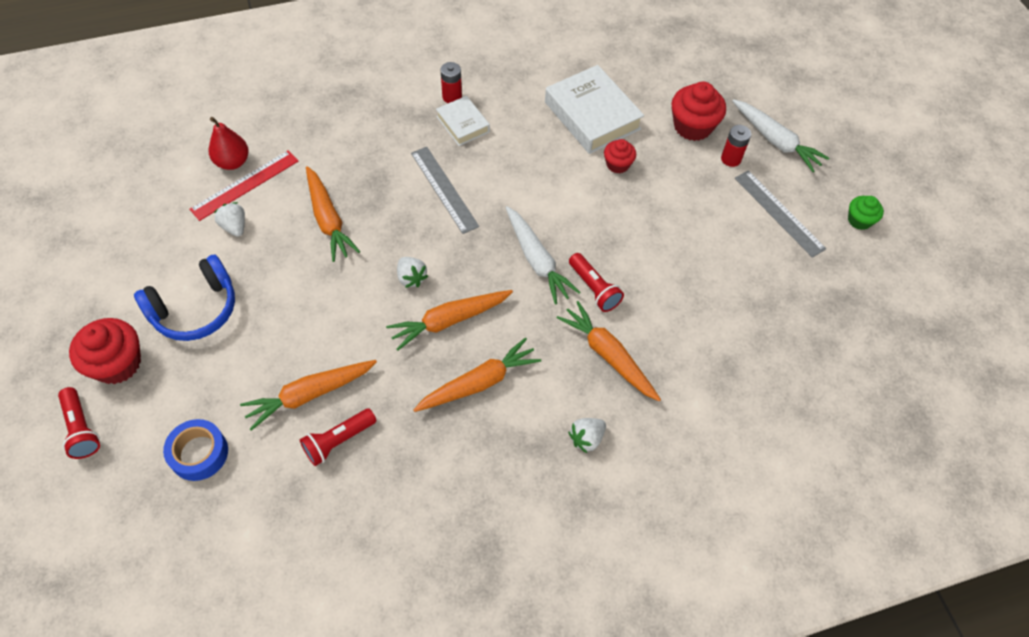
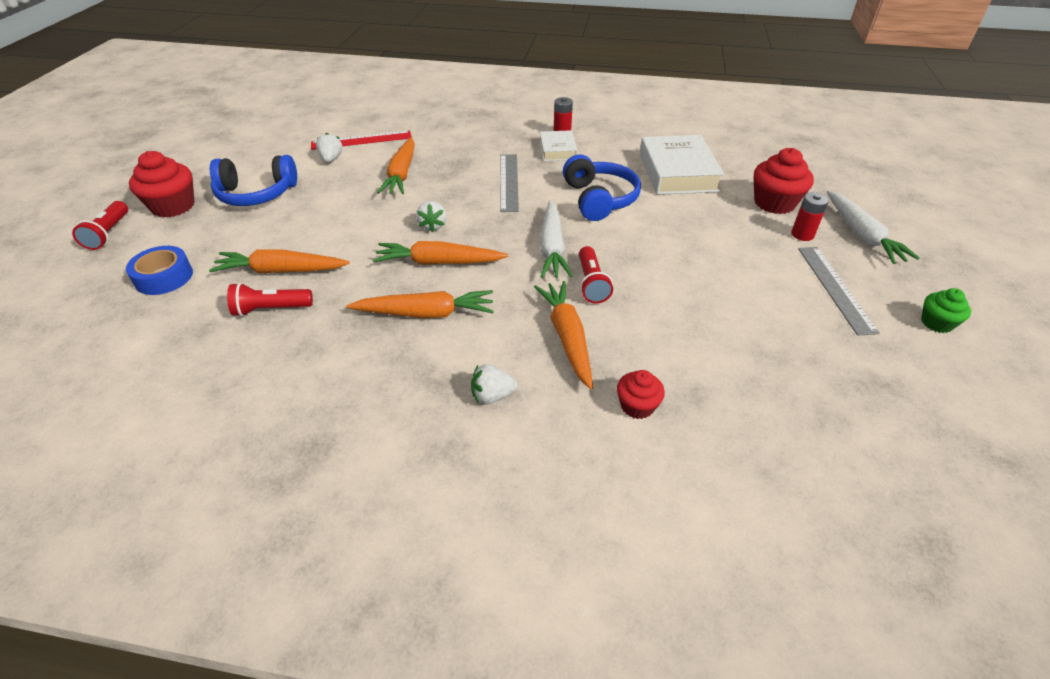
camera: 30 degrees right, 15 degrees down
red pear [209,117,249,170] -> none
red cupcake [604,139,636,173] -> red cupcake moved to [617,370,665,419]
none -> blue headphones [563,155,641,221]

